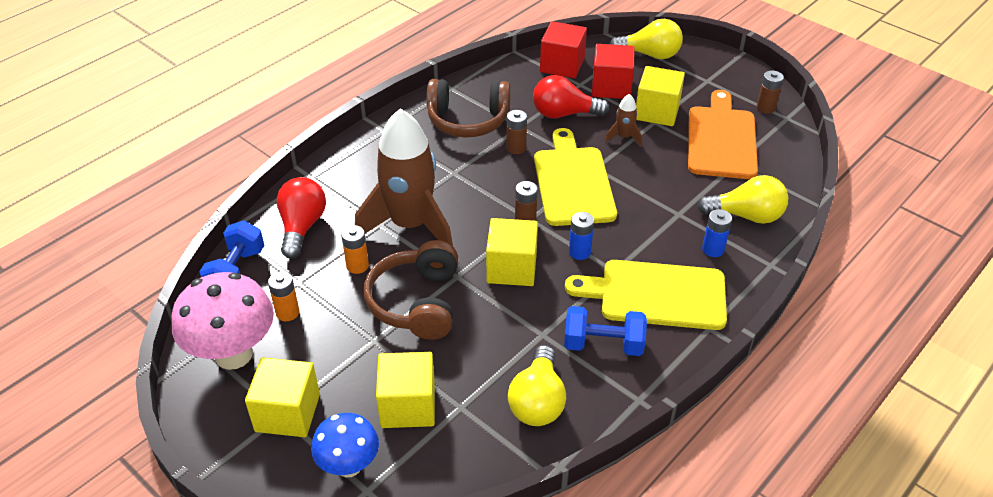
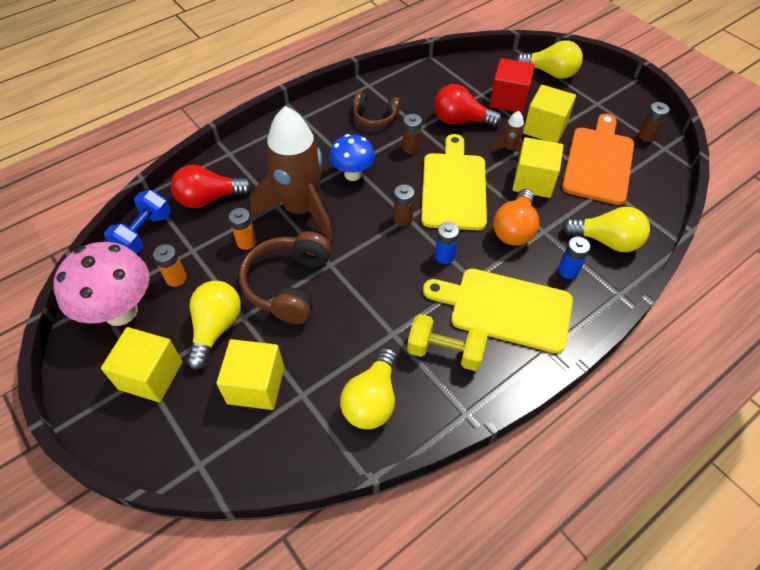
camera: 10 degrees right, 10 degrees up
red light bulb [277,177,326,259] -> red light bulb turned 120 degrees counterclockwise [171,165,252,208]
blue mushroom [311,413,379,477] -> blue mushroom moved to [329,134,375,181]
brown headphones [427,79,511,137] -> brown headphones [353,92,400,127], size x0.62
yellow cube [486,218,538,286] -> yellow cube moved to [512,137,564,198]
red cube [540,21,587,78] -> none
blue dumbbell [564,306,647,356] -> yellow dumbbell [407,314,488,371]
none -> yellow light bulb [186,281,241,370]
none -> orange light bulb [493,189,539,246]

